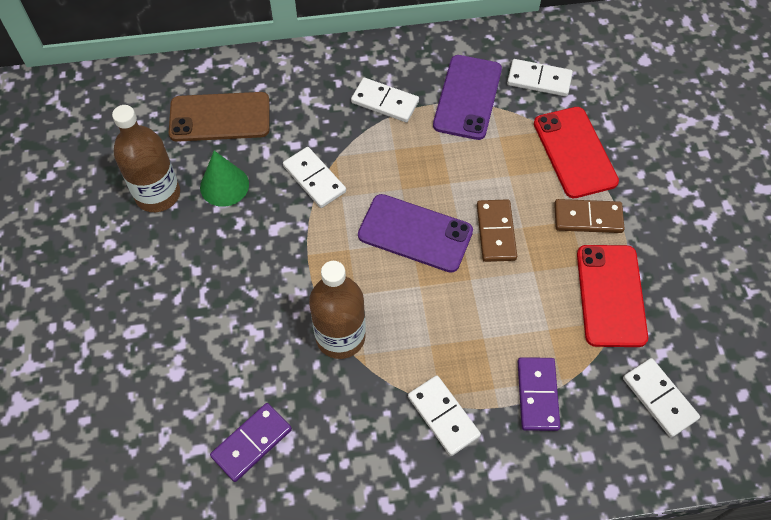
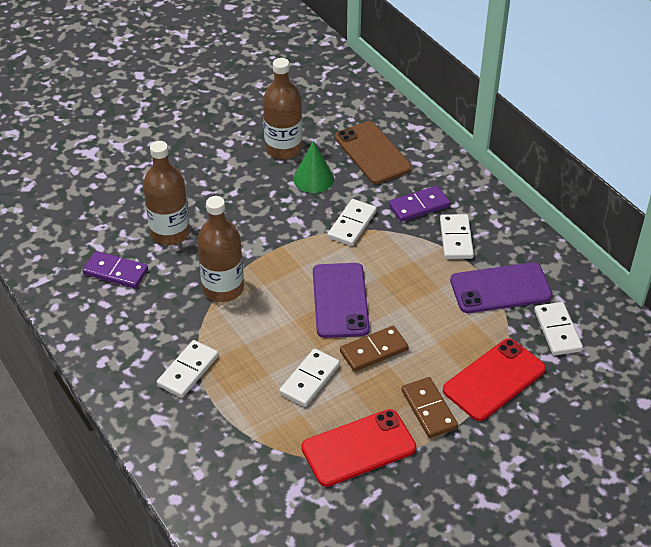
camera: 65 degrees right, 15 degrees down
purple domino [518,357,560,431] -> purple domino moved to [389,186,450,222]
white domino [623,358,700,438] -> white domino moved to [279,349,340,407]
none -> brown bottle [143,141,190,245]

